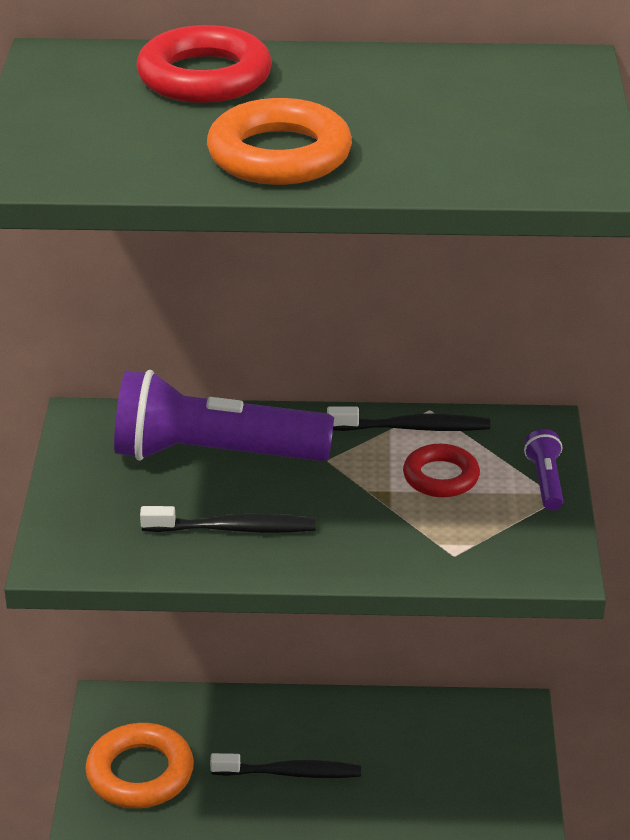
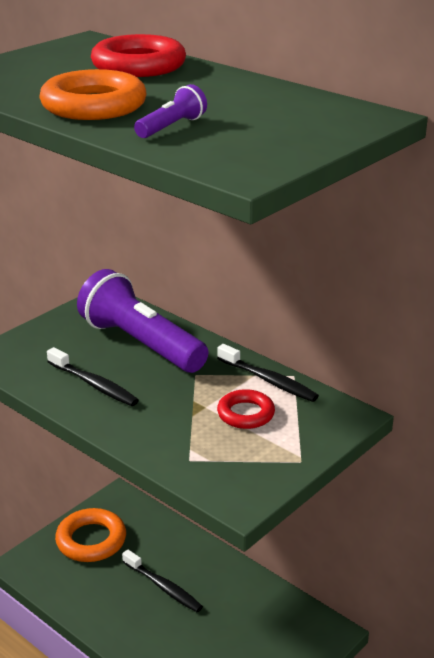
camera: 40 degrees right, 5 degrees down
purple flashlight [524,429,563,511] -> purple flashlight moved to [134,84,207,138]

